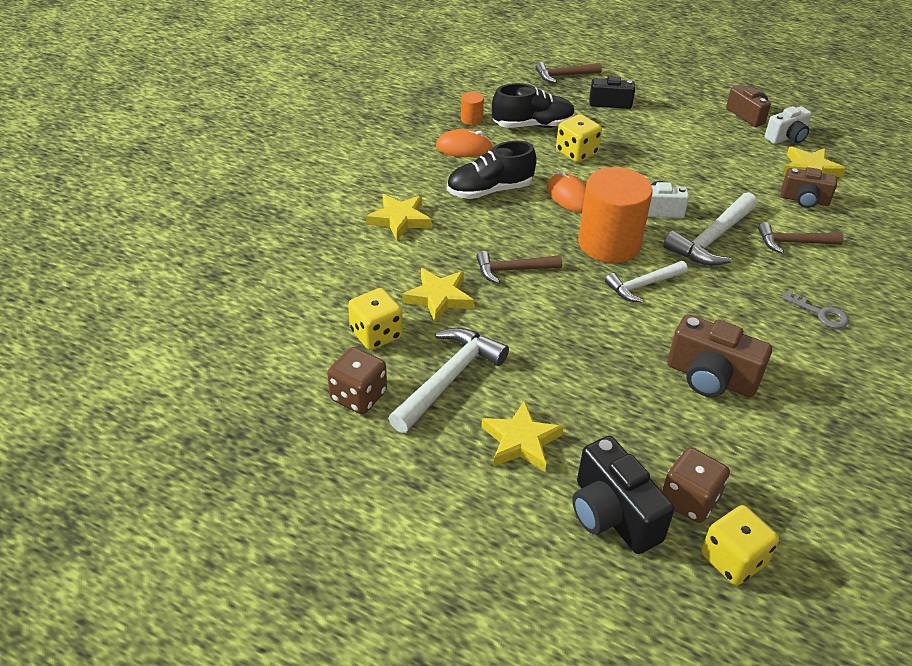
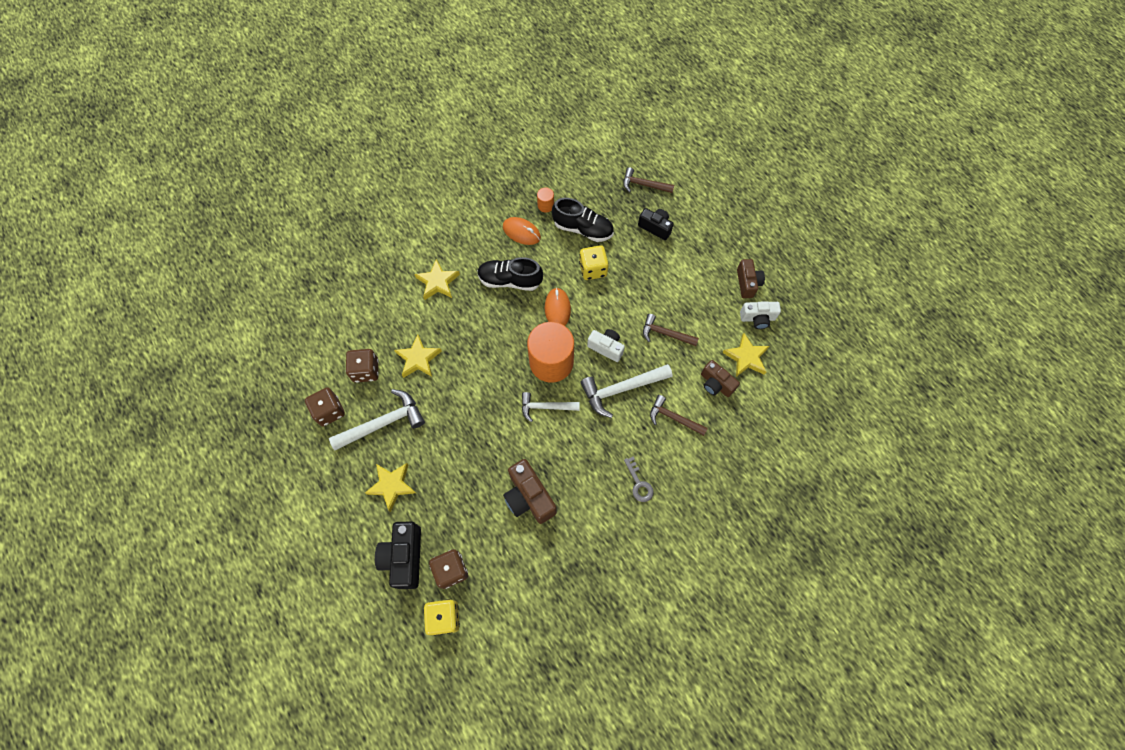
camera: 30 degrees right, 25 degrees up
yellow dice [348,288,403,350] -> brown dice [346,349,379,383]
brown hammer [476,251,562,284] -> brown hammer moved to [643,314,699,346]

